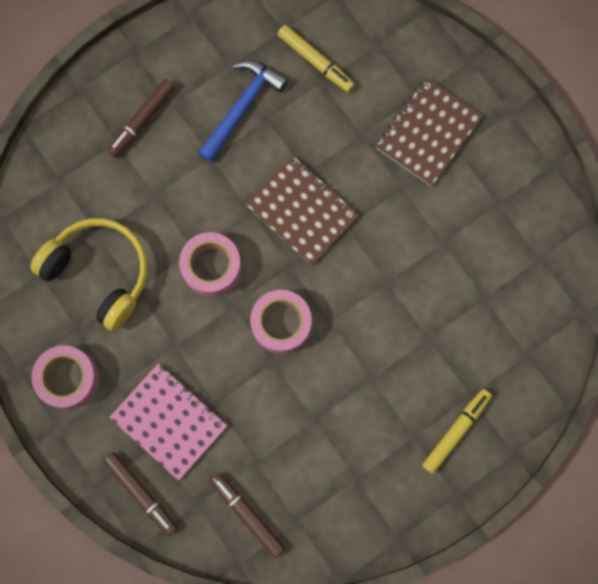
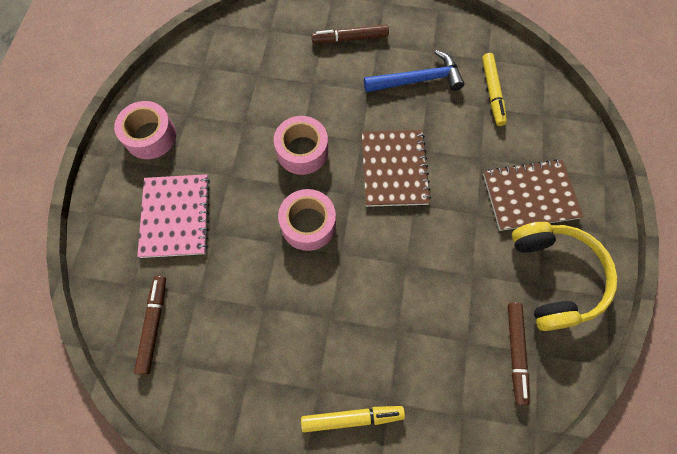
camera: 45 degrees right, 10 degrees down
yellow headphones [30,218,148,331] -> yellow headphones moved to [512,222,618,331]
brown marker [103,452,177,536] -> brown marker moved to [508,302,529,405]

